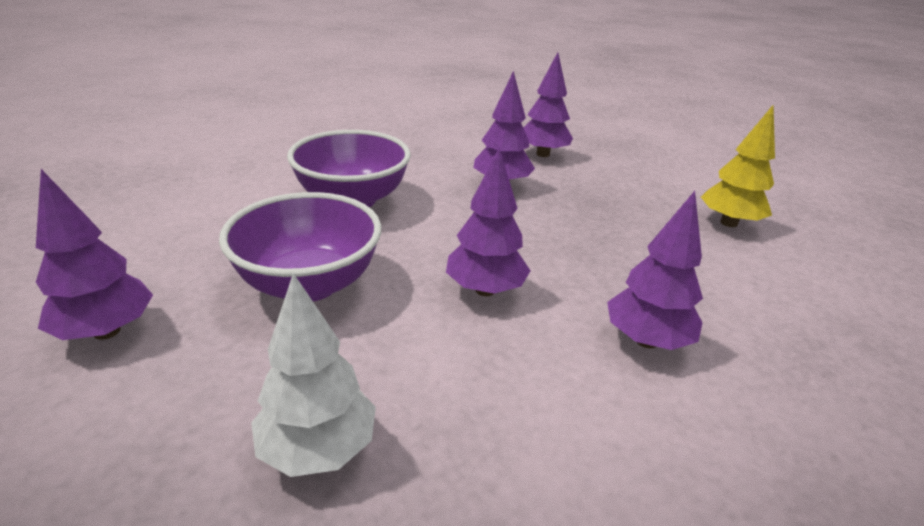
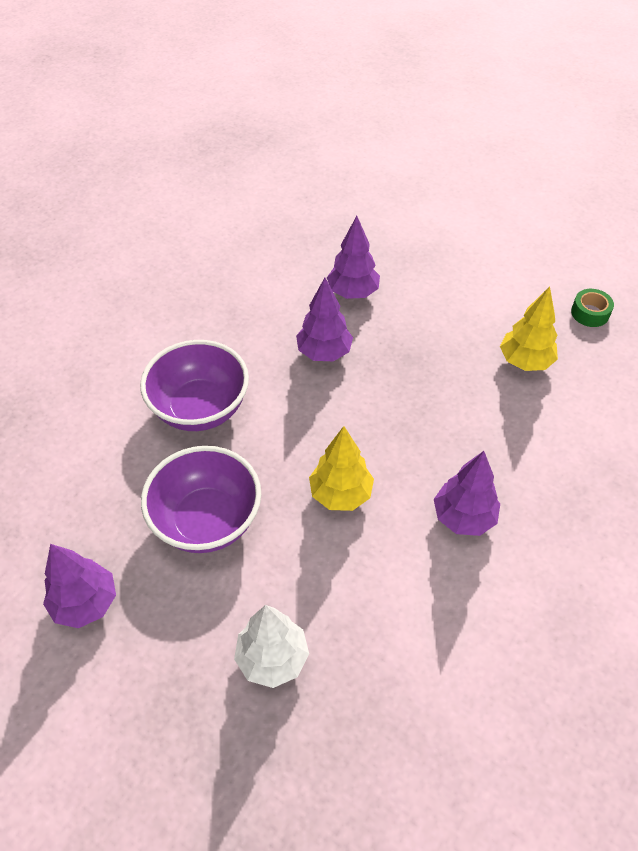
camera: 10 degrees left, 20 degrees up
purple tree [446,147,531,296] -> yellow tree [309,426,374,511]
none -> green tape [571,289,614,327]

